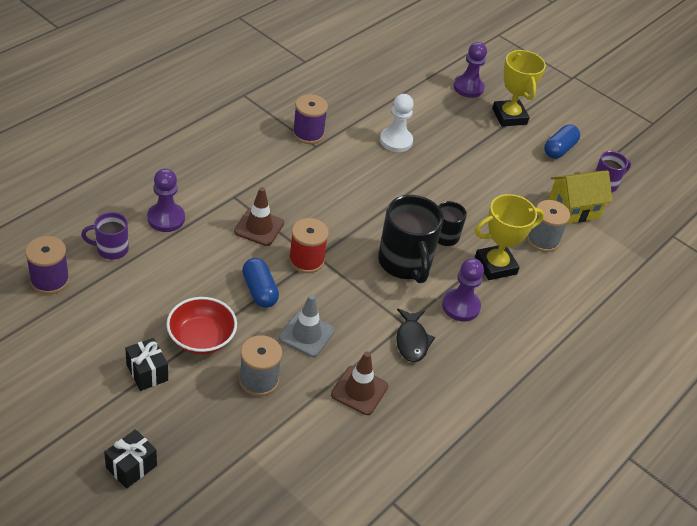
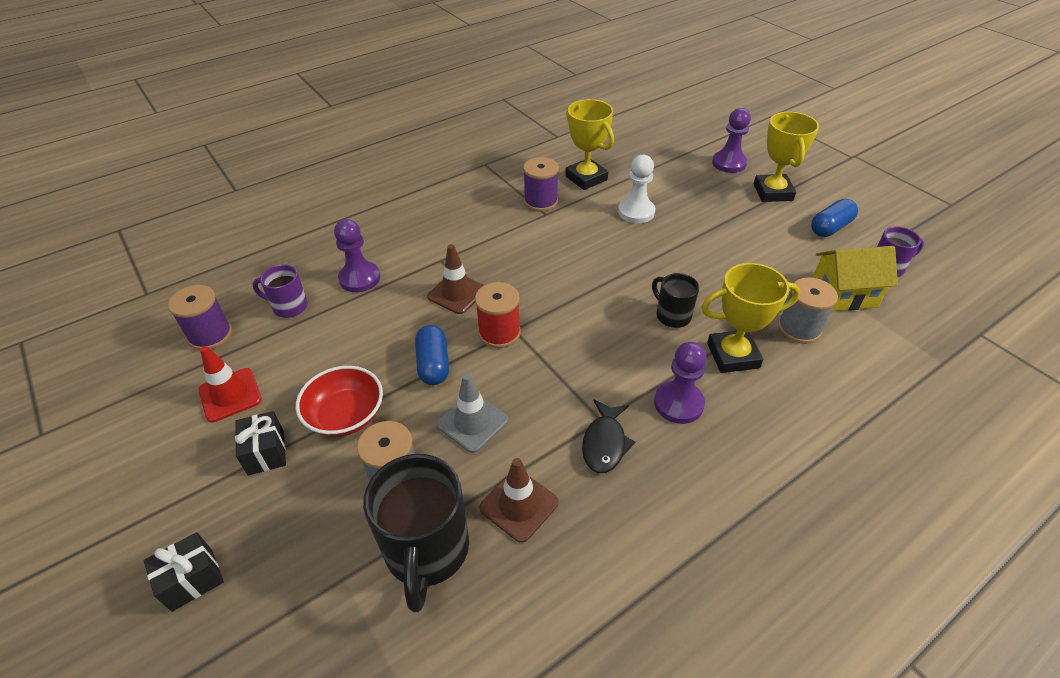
camera: 20 degrees right, 0 degrees up
black mug [378,195,444,283] -> black mug moved to [363,454,469,612]
none -> red traffic cone [198,346,262,422]
none -> yellow trophy [565,99,614,190]

